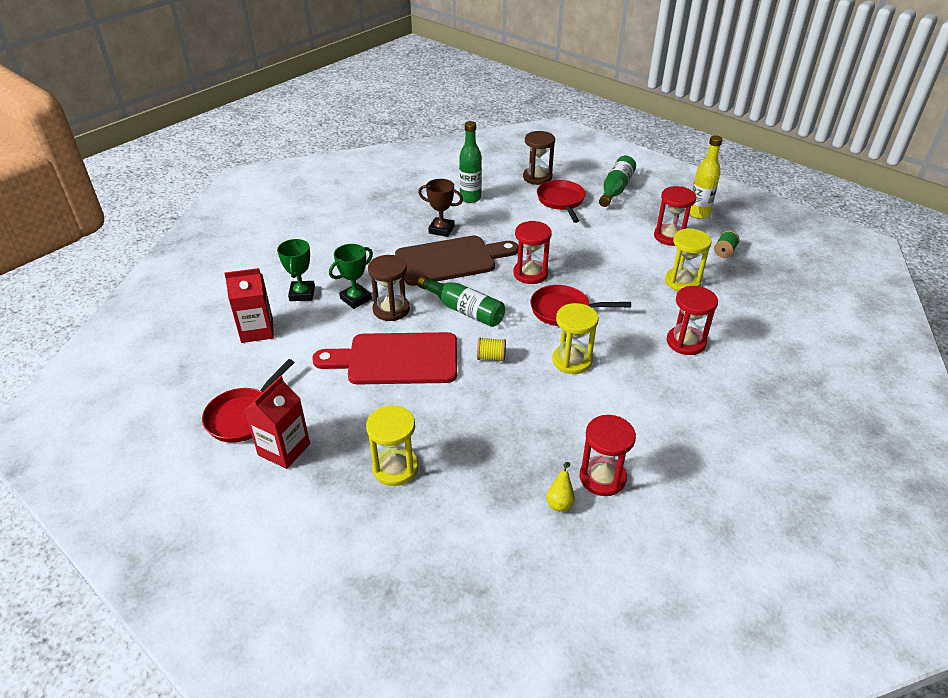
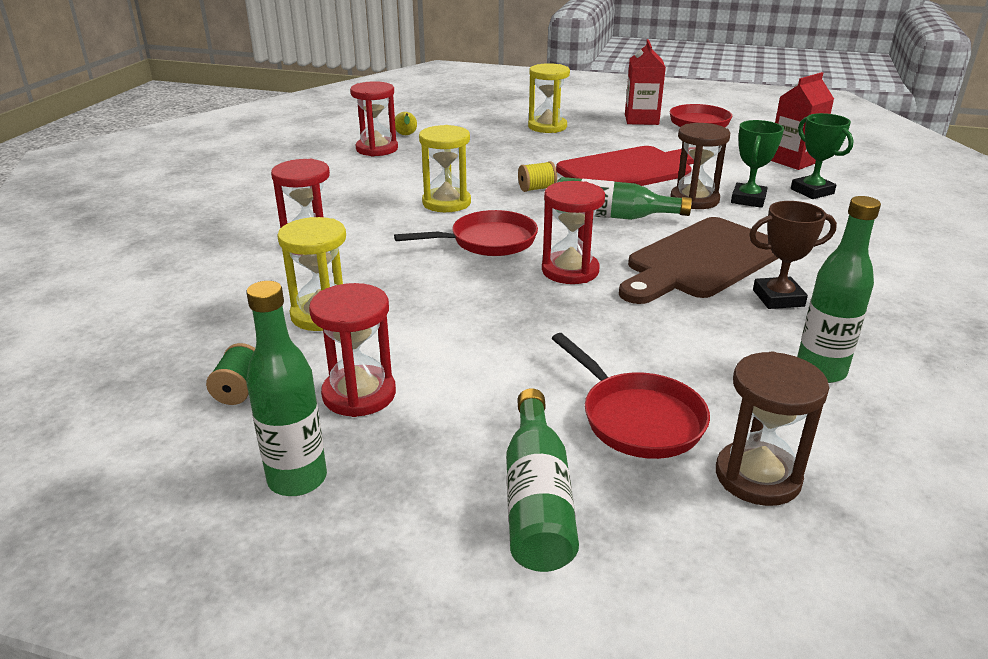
camera: 155 degrees right, 10 degrees down
yellow bottle [690,135,723,219] -> green bottle [246,281,327,496]

